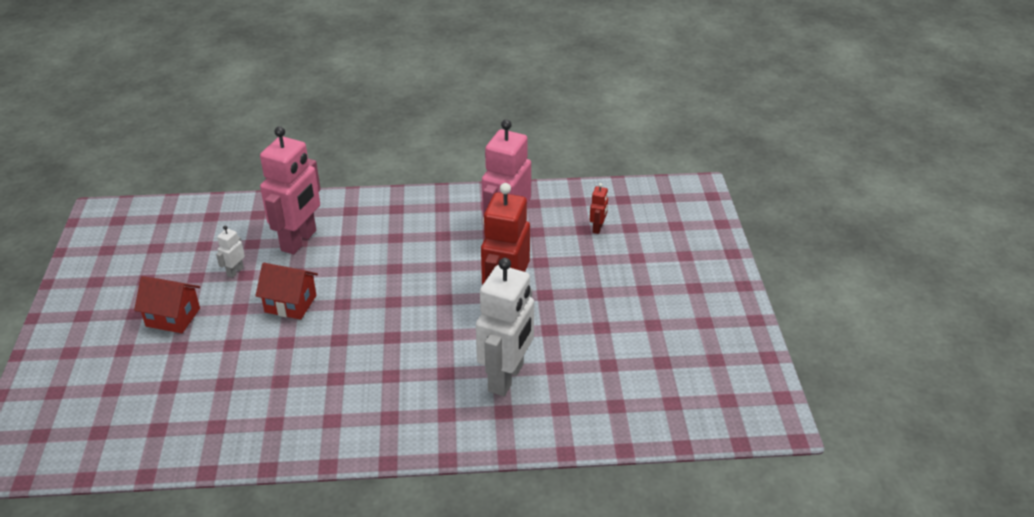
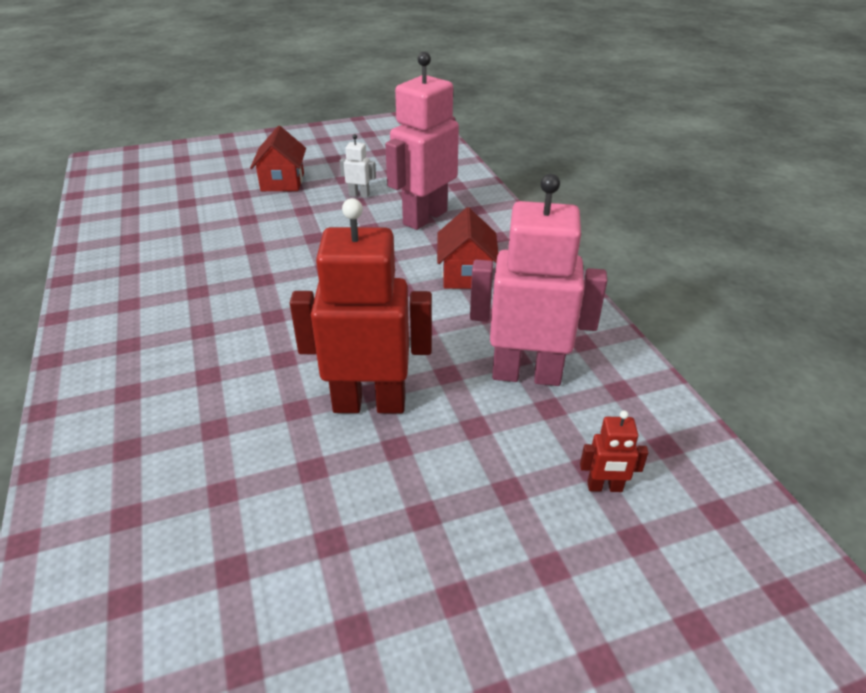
camera: 75 degrees right, 0 degrees up
red house [255,263,318,320] -> red house moved to [437,207,499,289]
pink robot [260,126,321,254] -> pink robot turned 120 degrees clockwise [385,52,459,230]
white robot [476,258,534,396] -> none

